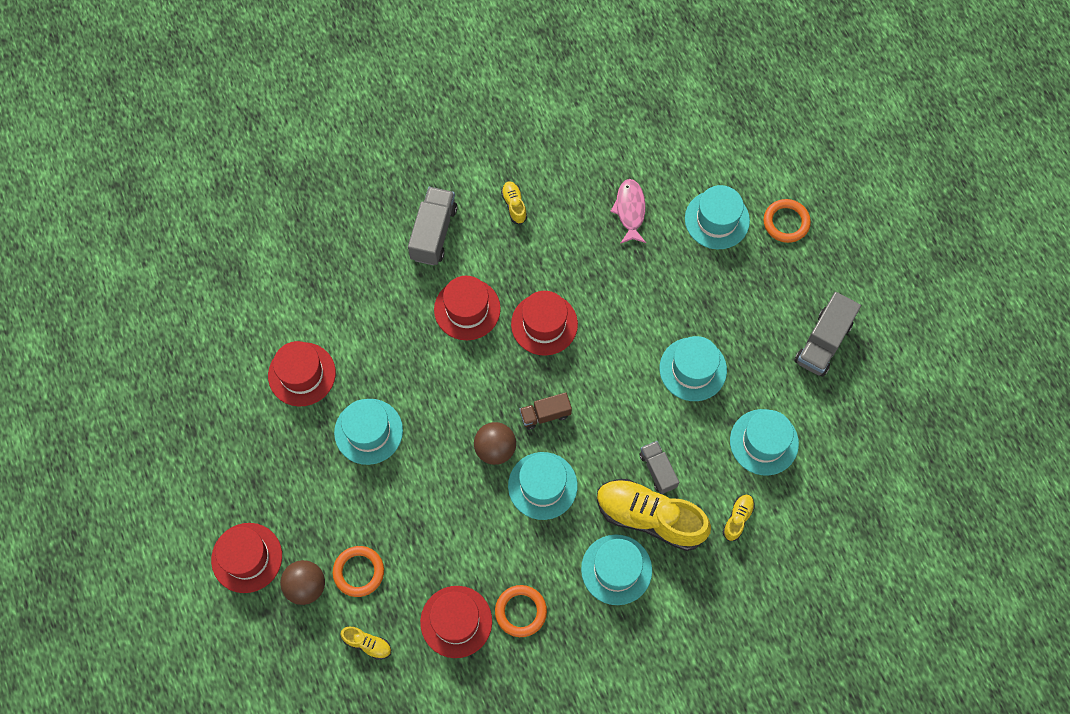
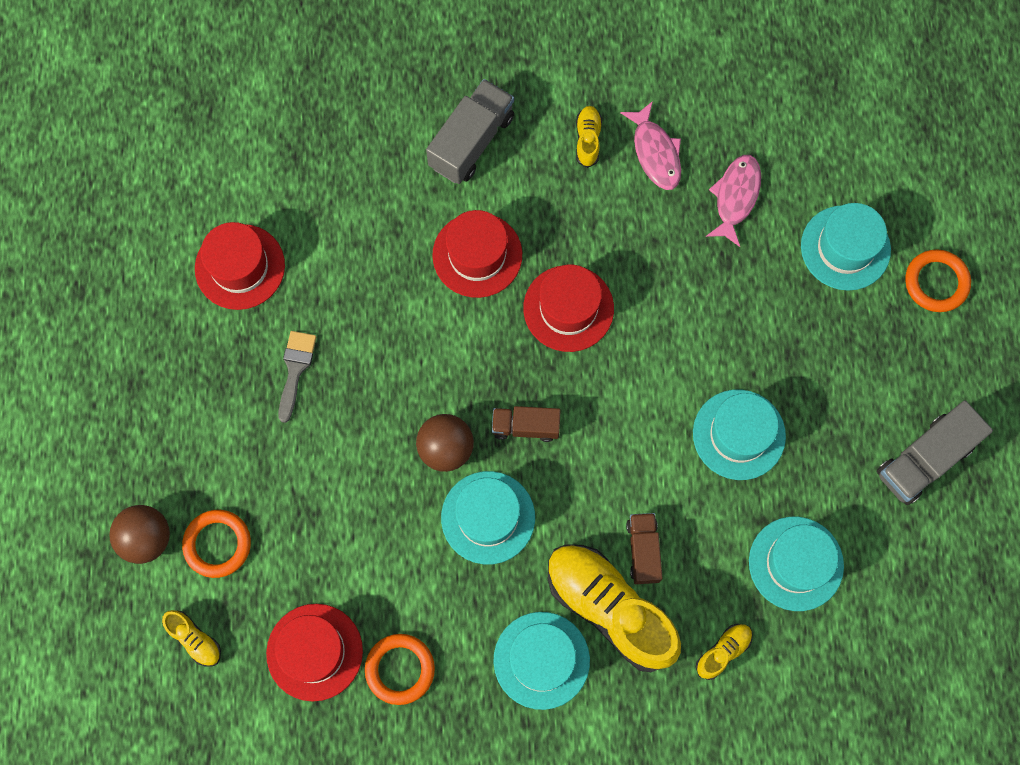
camera: 20 degrees right, 5 degrees up
red hat [211,523,282,593] -> none
turquoise hat [334,399,403,465] -> grey brush [278,331,316,423]
grey truck [640,441,679,494] -> brown truck [626,513,663,584]
none -> pink fish [620,101,681,190]

